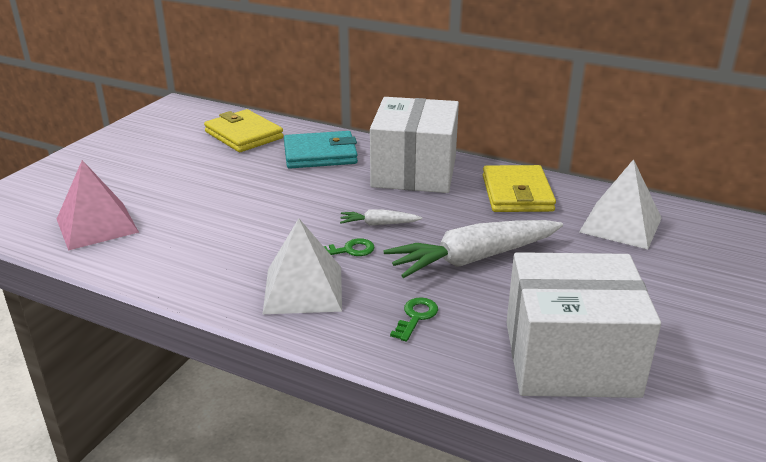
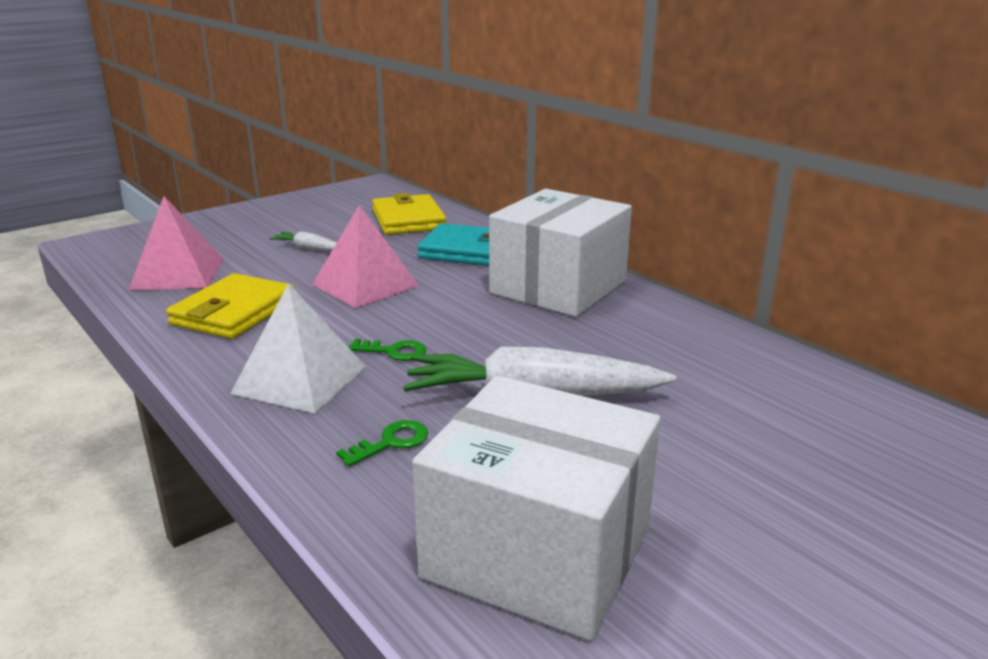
camera: 25 degrees right, 5 degrees down
white carrot [340,209,422,226] -> white carrot moved to [269,231,337,251]
yellow wallet [483,165,556,212] -> yellow wallet moved to [166,273,295,339]
white pyramid [579,159,662,249] -> none
none -> pink pyramid [312,205,419,308]

